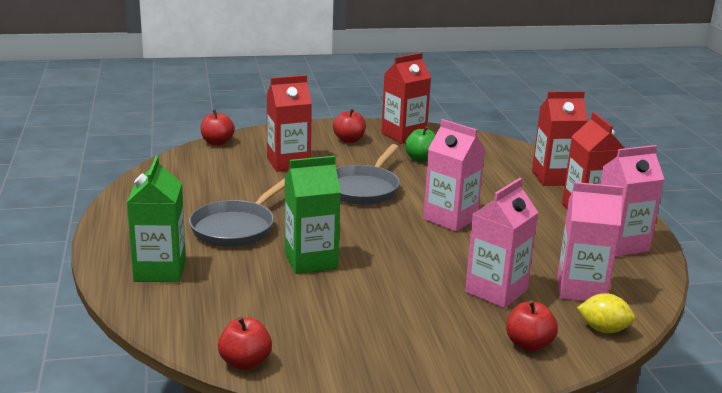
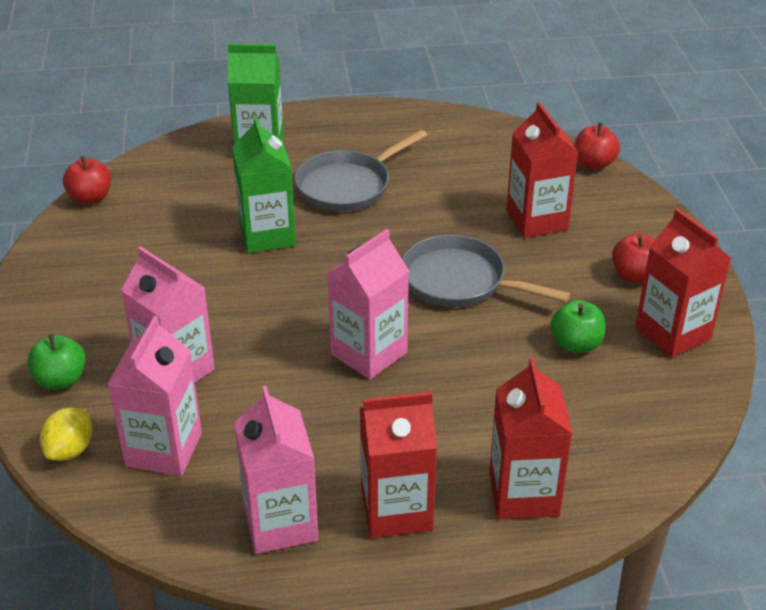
camera: 95 degrees right, 15 degrees up
grey pan [189,178,285,247] -> grey pan turned 75 degrees counterclockwise [295,130,427,212]
red apple [506,300,558,351] -> green apple [27,334,86,390]

